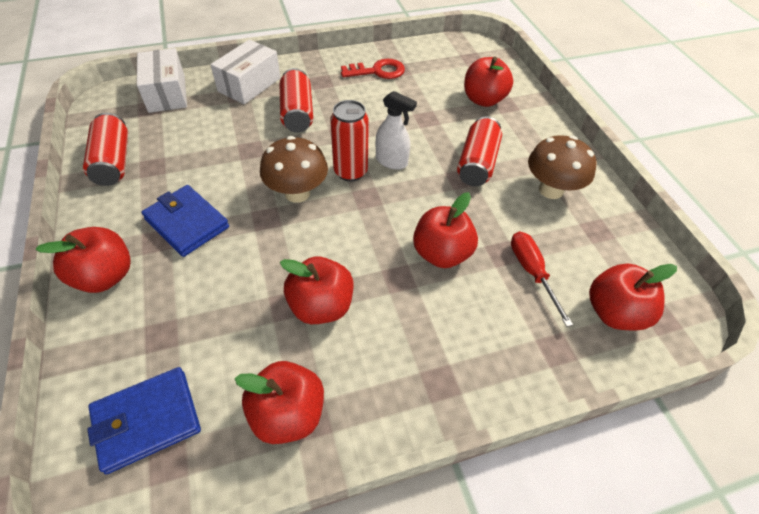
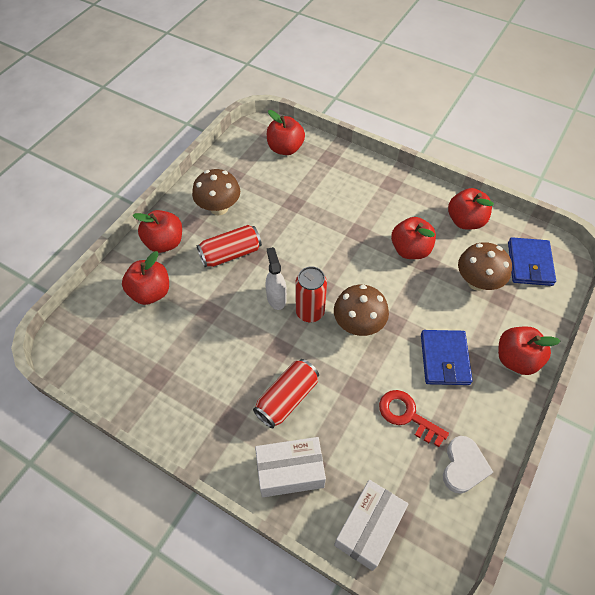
camera: 130 degrees left, 5 degrees up
red can [83,113,128,186] -> white heart [443,436,493,494]
blue wallet [87,367,201,474] -> blue wallet turned 75 degrees clockwise [508,237,556,286]
red key [341,59,405,79] -> red key moved to [379,390,449,447]
red apple [413,192,478,268] -> red apple moved to [133,210,182,253]
red screwdriver [511,232,573,327] -> none
none -> brown mushroom [458,242,512,291]

